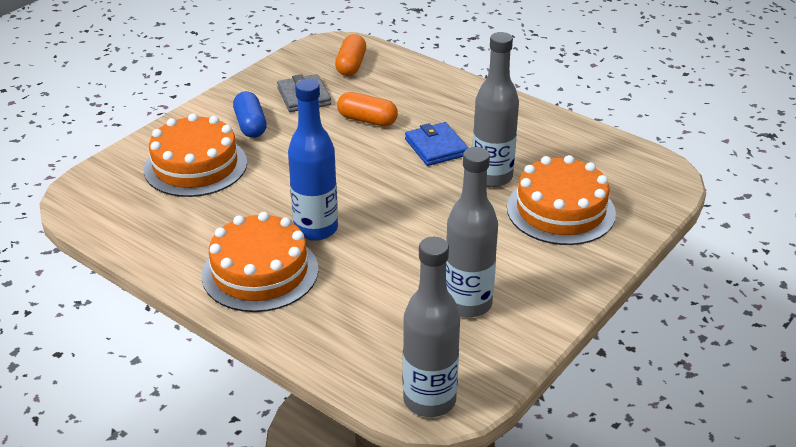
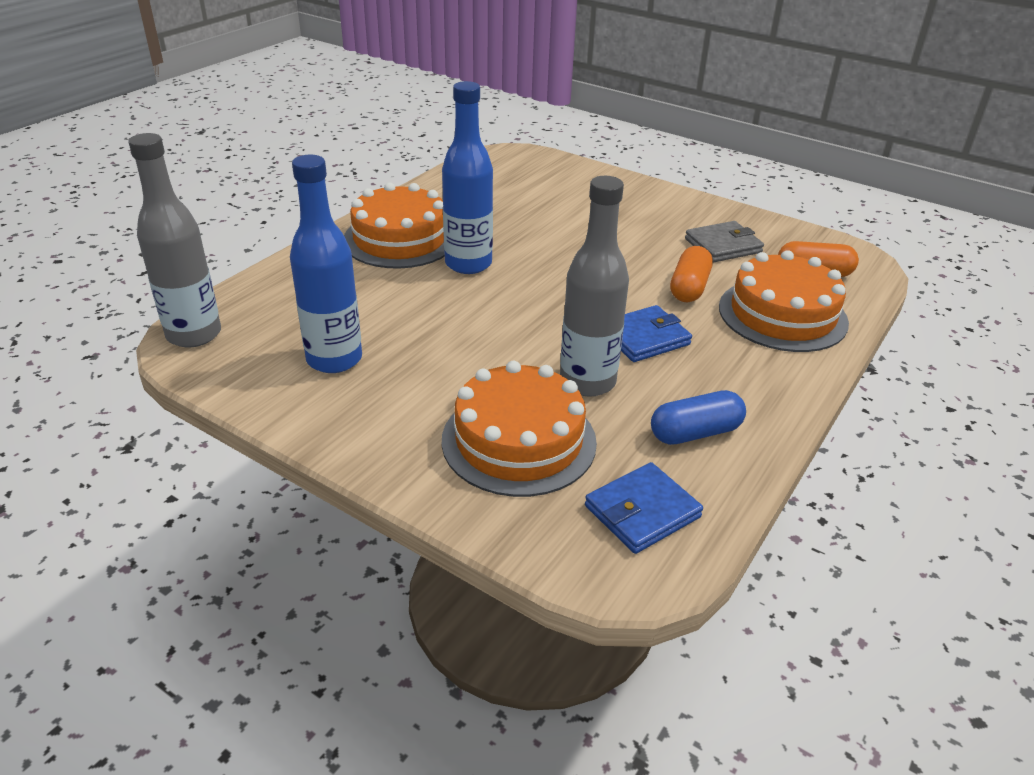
camera: 85 degrees right, 0 degrees up
orange cake [144,113,247,197] -> orange cake moved to [719,250,849,352]
blue capsule [233,91,267,138] -> blue capsule moved to [651,390,746,445]
grey bottle [446,147,498,317] -> blue bottle [290,155,362,373]
none -> blue wallet [585,462,703,554]

